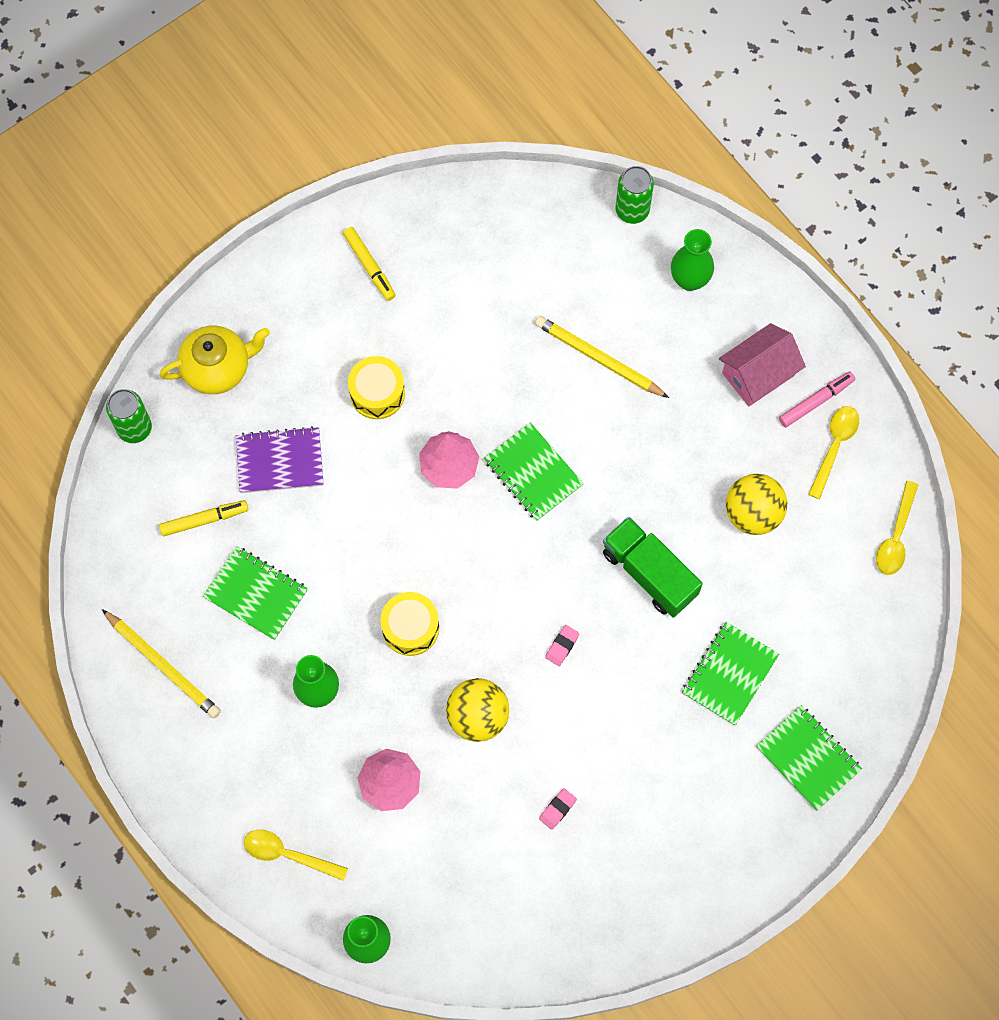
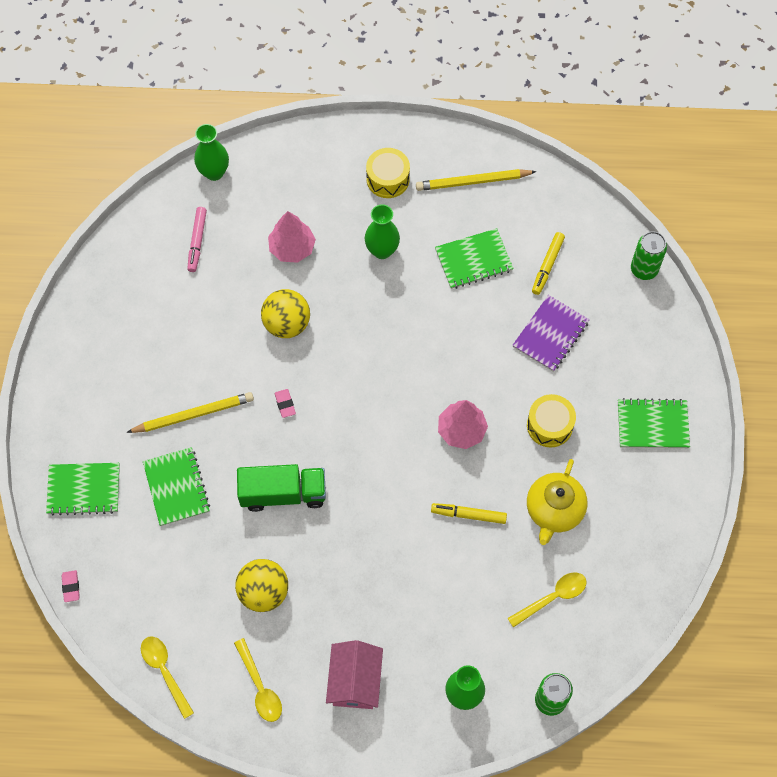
camera: 130 degrees right, 5 degrees down
yellow teapot [160,326,270,394] -> yellow teapot moved to [527,459,587,545]
yellow spoon [244,830,348,881] -> yellow spoon moved to [507,572,586,627]
yellow marker [343,227,396,301] -> yellow marker moved to [431,503,507,524]
yellow drum [380,592,439,656] -> yellow drum moved to [366,148,410,198]
green notebook [484,423,584,521] -> green notebook moved to [618,398,690,448]
yellow pencil [535,316,669,398] -> yellow pencil moved to [126,392,254,433]
pink eraser [539,788,577,830] -> pink eraser moved to [62,570,80,602]
pink marker [779,372,855,427] -> pink marker moved to [187,207,207,272]

